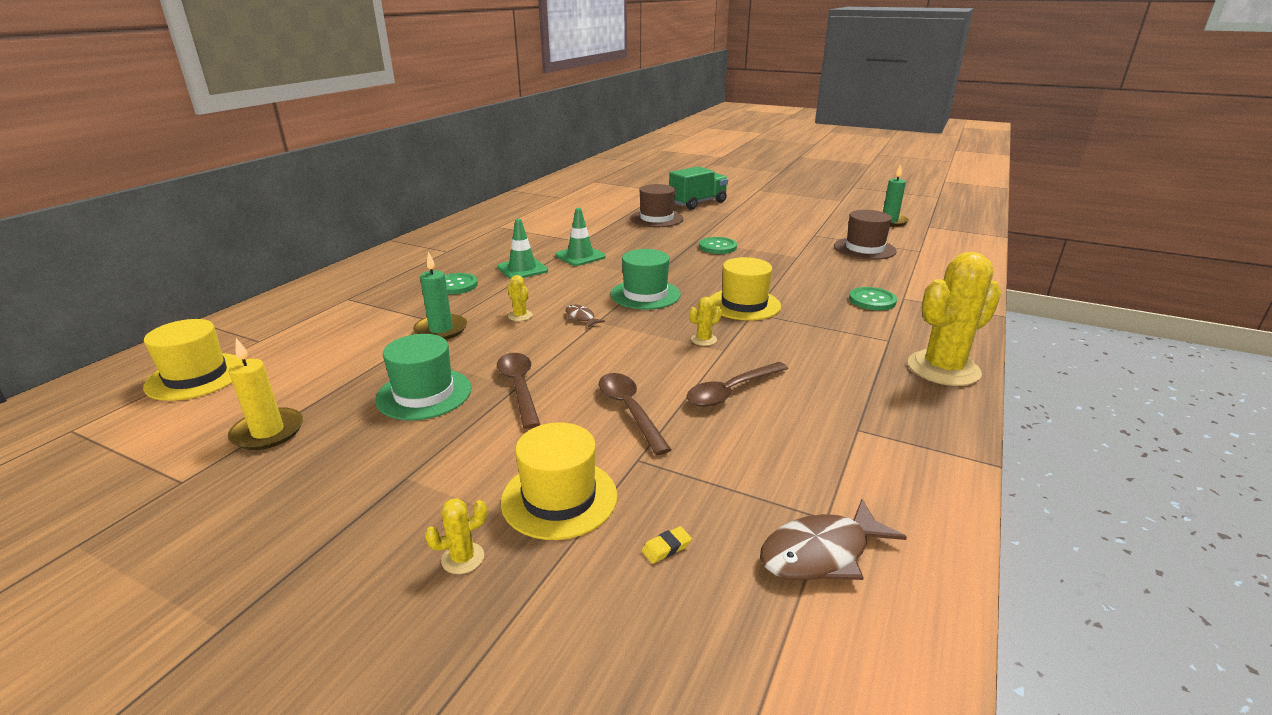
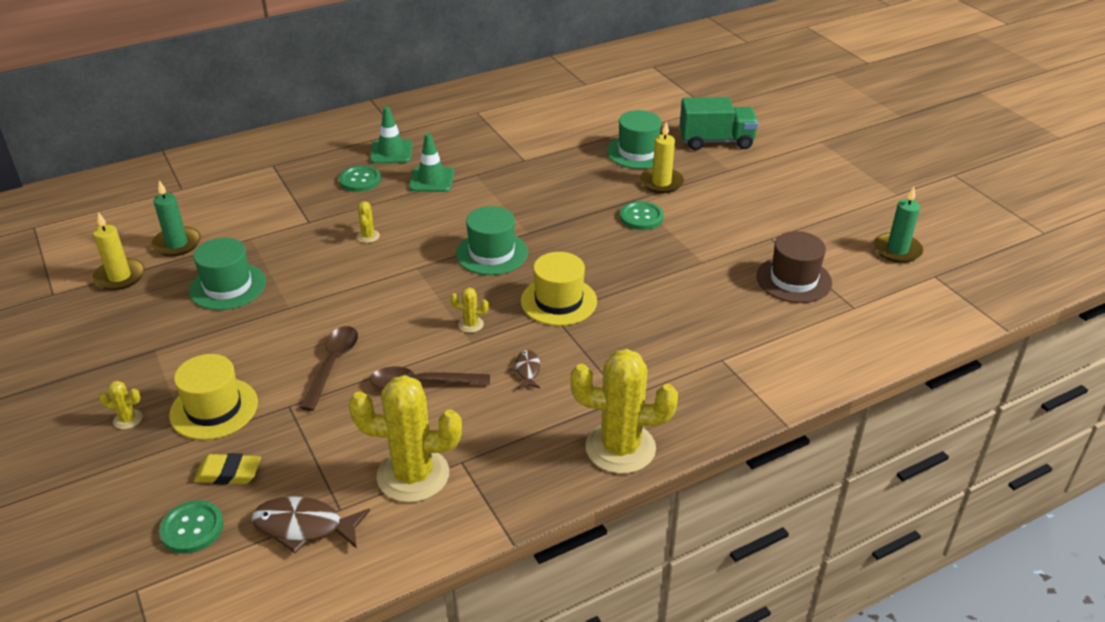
camera: 35 degrees right, 10 degrees up
yellow hat [143,319,242,401] -> none
green candle [413,252,467,339] -> green candle moved to [151,180,201,257]
brown spoon [497,353,541,429] -> none
green traffic cone [555,208,606,266] -> green traffic cone moved to [370,106,413,164]
brown fish [566,304,605,327] -> brown fish moved to [509,350,540,389]
brown hat [630,184,684,227] -> green hat [607,110,661,169]
yellow eraser [641,526,692,564] -> yellow eraser [194,453,261,485], size x1.83
green button [849,287,897,311] -> green button moved to [159,500,224,554]
none -> yellow cactus [349,375,462,503]
none -> yellow candle [640,121,684,193]

